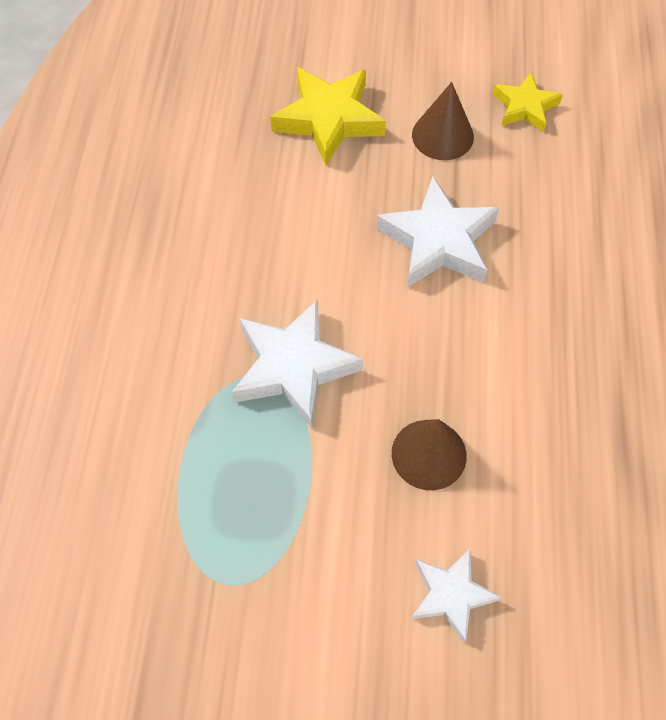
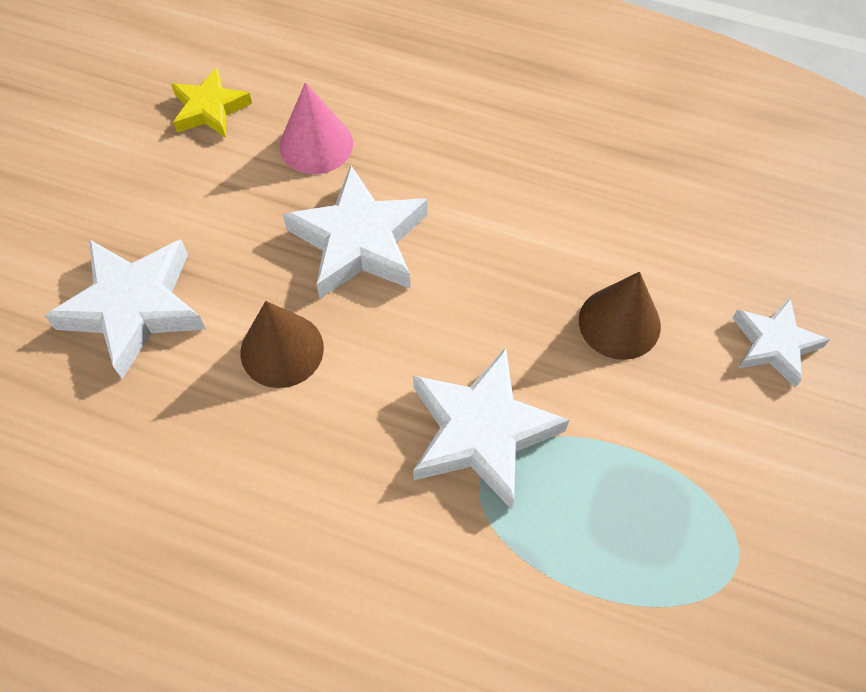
camera: 75 degrees left, 0 degrees up
yellow star [270,67,386,166] -> white star [45,239,206,379]
brown cone [412,82,474,160] -> brown cone moved to [241,301,324,388]
none -> pink cone [280,82,353,174]

